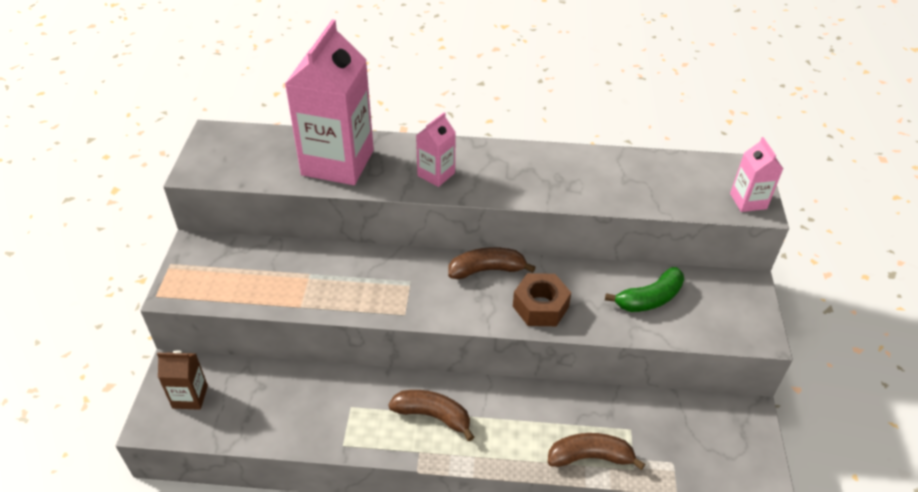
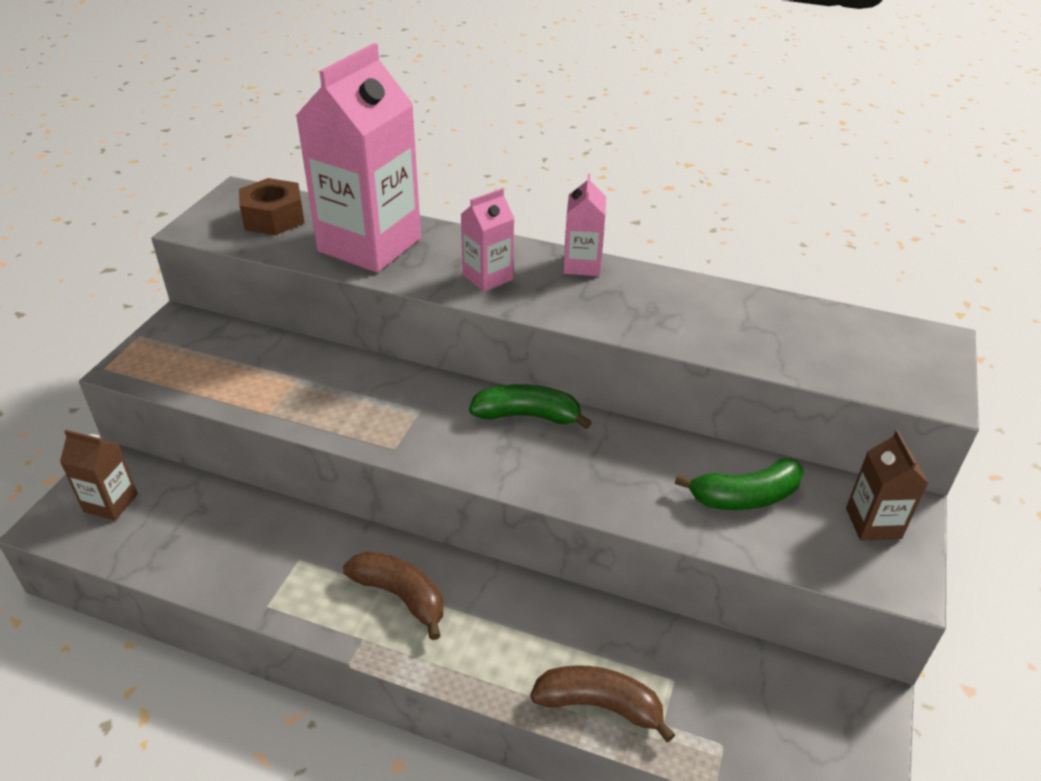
camera: 15 degrees right, 5 degrees down
brown banana [448,247,536,279] -> green banana [469,384,592,429]
brown nut [513,273,571,326] -> brown nut moved to [239,178,304,235]
pink carton [730,137,783,212] -> pink carton moved to [563,174,606,276]
none -> brown carton [846,430,928,541]

